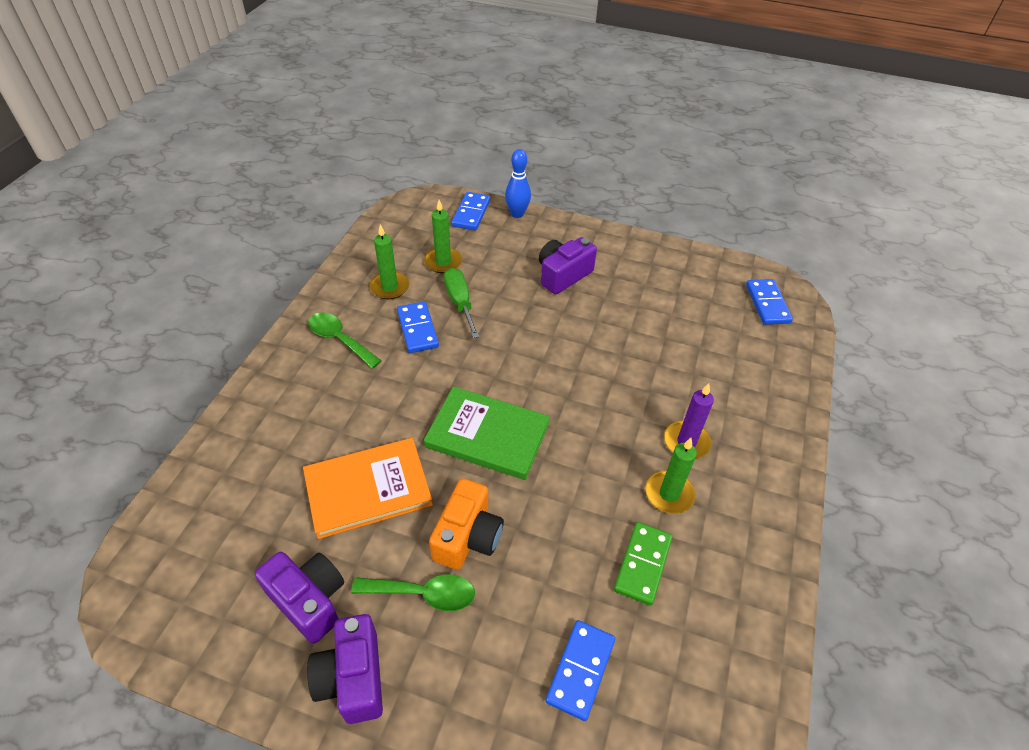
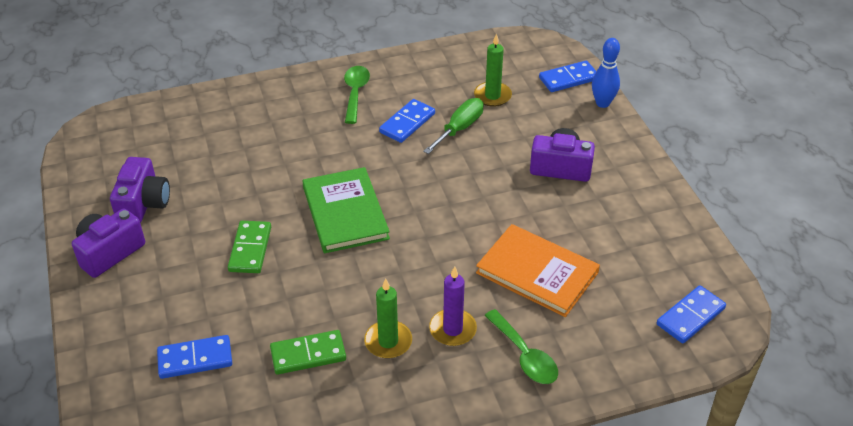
camera: 55 degrees right, 5 degrees down
orange book [303,438,433,539] -> orange book moved to [476,224,600,317]
green spoon [351,574,475,611] -> green spoon moved to [484,309,558,384]
green candle [370,224,409,299] -> none
orange camera [429,478,504,570] -> green domino [228,221,271,273]

